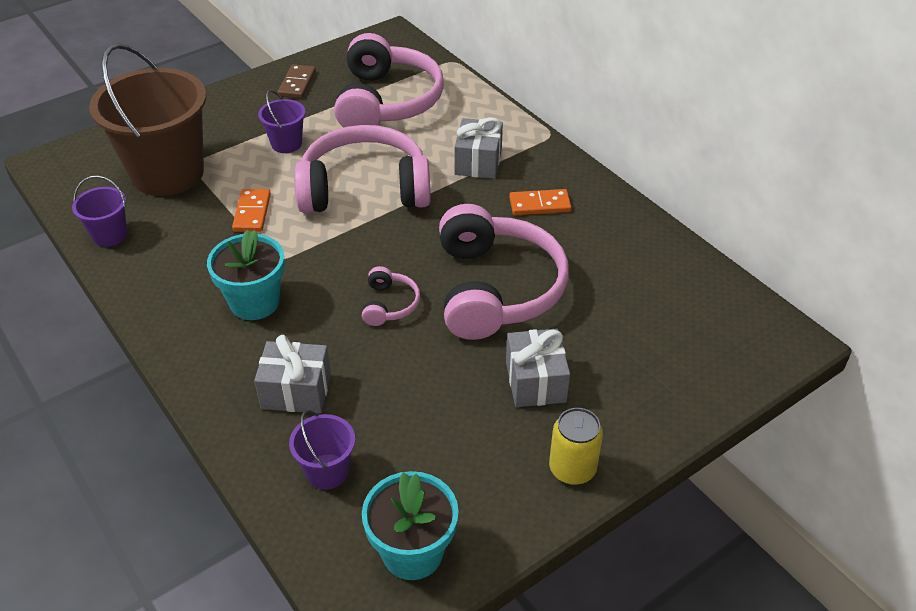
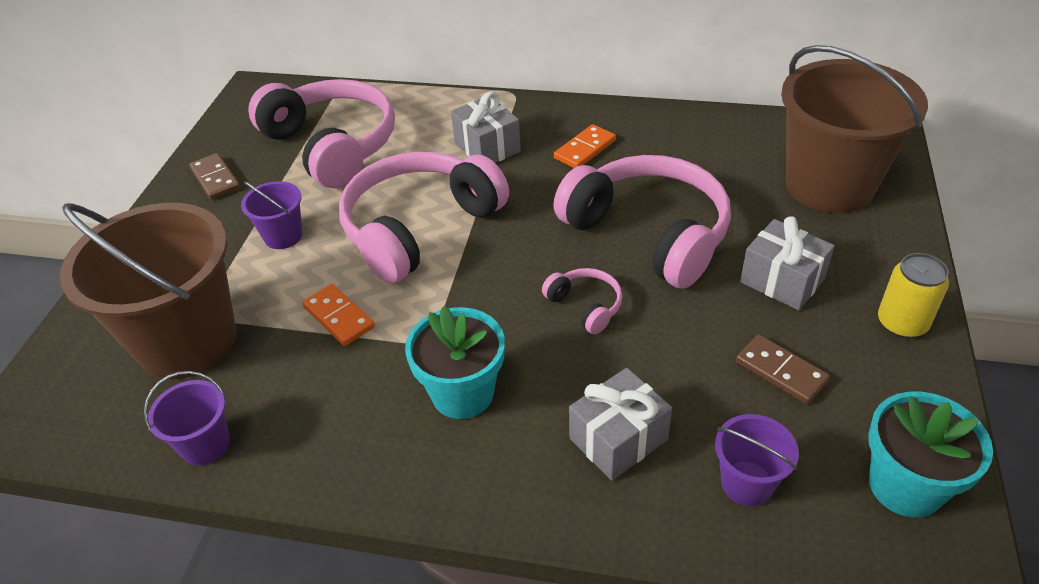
camera: 40 degrees left, 0 degrees up
none -> brown domino [736,335,830,404]
none -> brown bucket [781,45,928,213]

